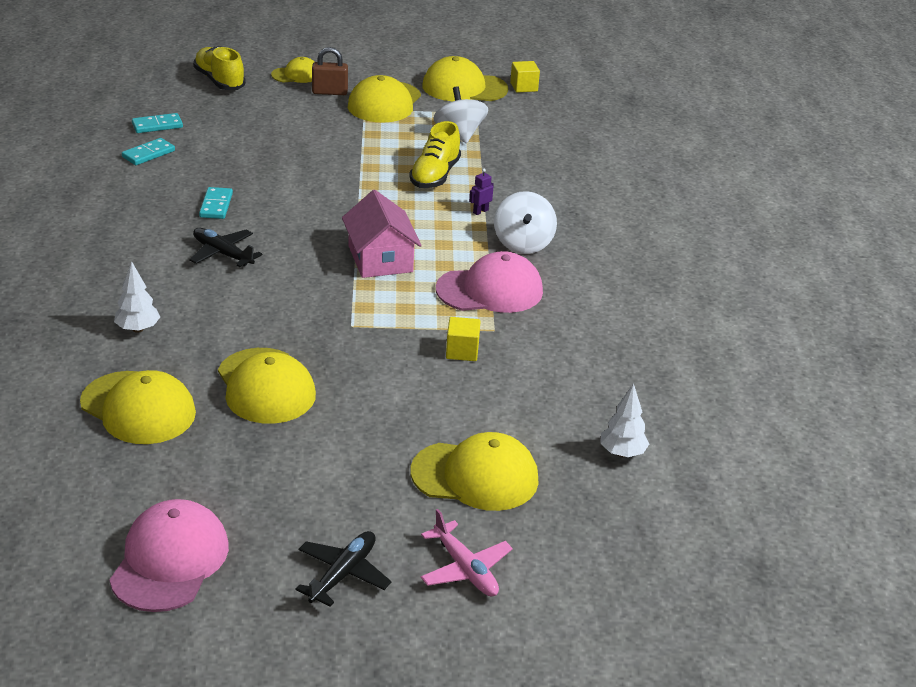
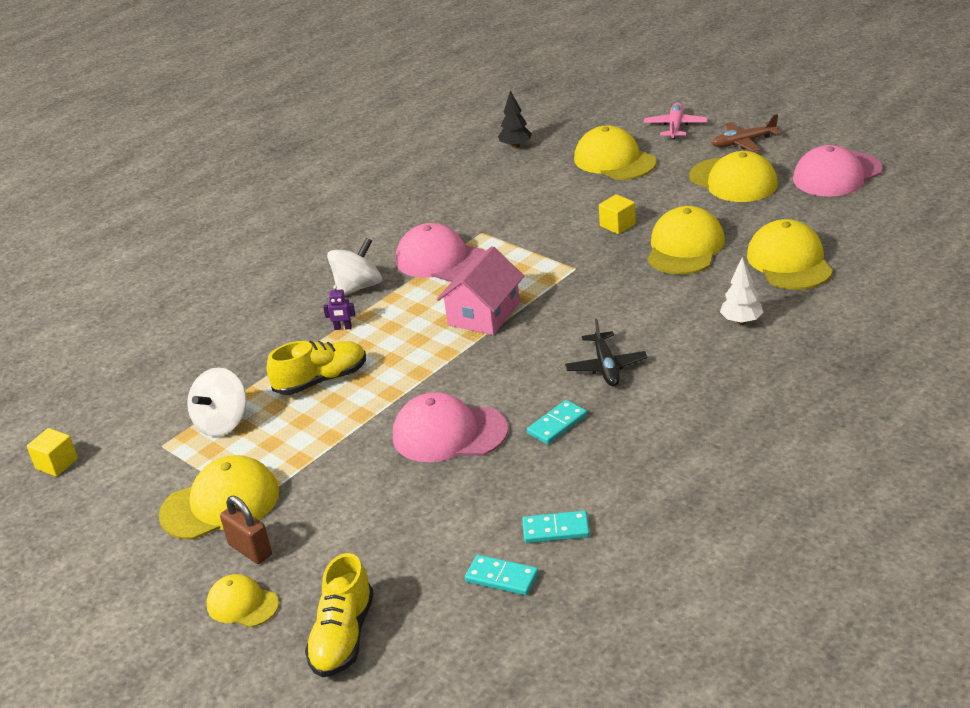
camera: 130 degrees left, 0 degrees up
black plane [295,531,391,607] -> brown plane [712,114,781,152]
yellow cap [422,56,508,101] -> yellow cap moved to [689,151,778,202]
yellow cube [446,317,481,361] -> yellow cube moved to [599,194,636,234]
white tree [600,383,649,457] -> black tree [498,90,532,148]
none -> pink cap [393,392,508,462]

